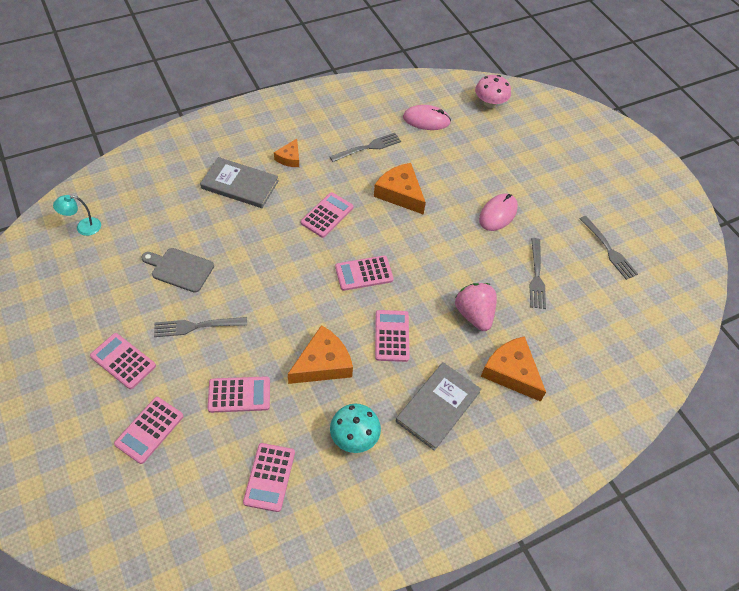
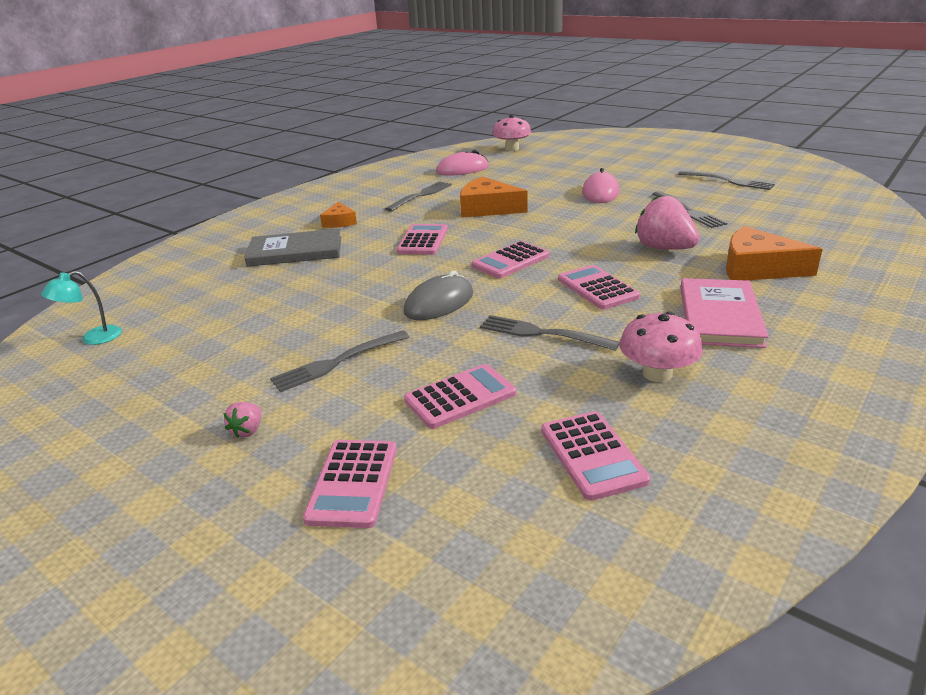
camera: 20 degrees left, 25 degrees down
pink calculator [90,333,156,389] -> pink strawberry [224,402,261,438]
grey cutting board [141,248,214,293] -> none
orange cheese [288,325,353,384] -> grey fork [480,315,620,351]
turquoise mushroom [330,403,381,453] -> pink mushroom [619,312,703,382]
grey book [396,362,481,451] -> pink book [681,278,769,348]
none -> grey mouse [403,270,473,320]

